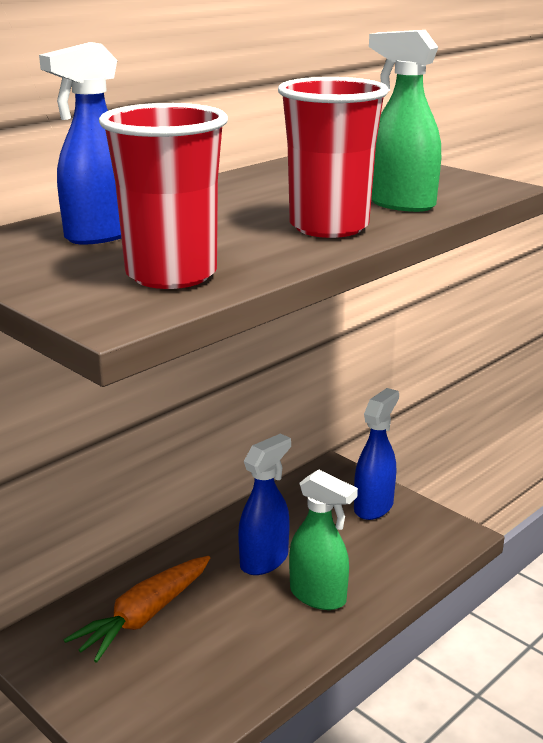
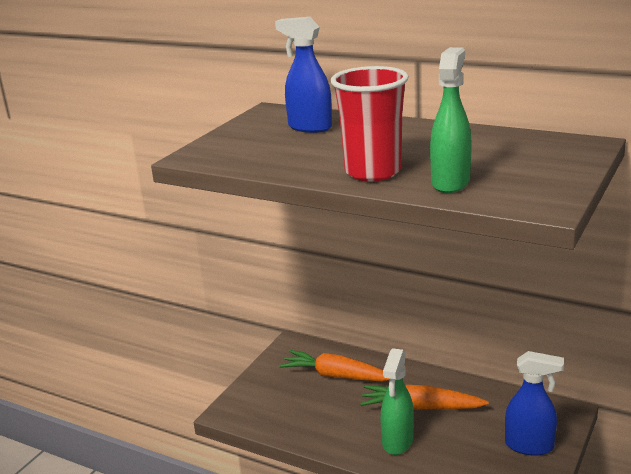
camera: 75 degrees right, 0 degrees up
red cup [99,103,228,289] -> none
blue spray bottle [238,433,291,575] -> orange carrot [360,385,489,410]

